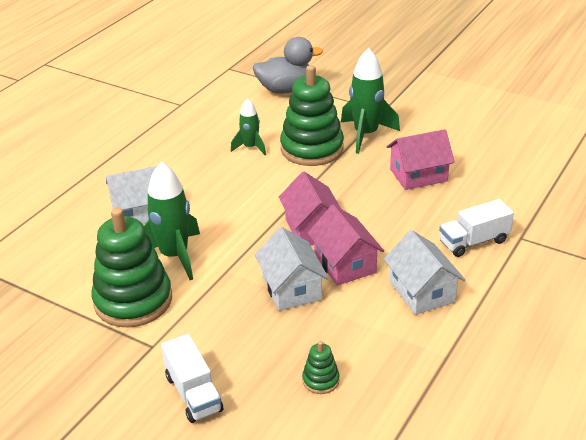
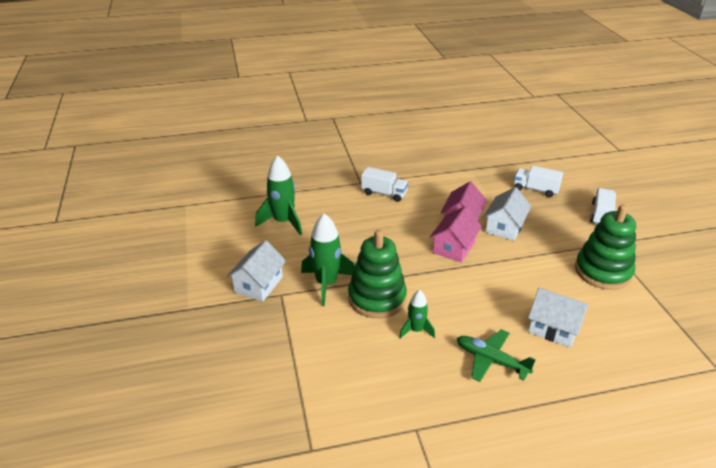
camera: 135 degrees left, 0 degrees up
green rocket [144,161,200,280] -> green rocket moved to [255,155,302,235]
grey duck [253,37,323,94] -> none
green stacking toy [302,341,340,394] -> white truck [514,166,563,197]
white house [384,230,465,315] -> white house moved to [227,240,286,302]
pink house [387,129,455,190] -> none
none -> green plane [457,329,536,382]

